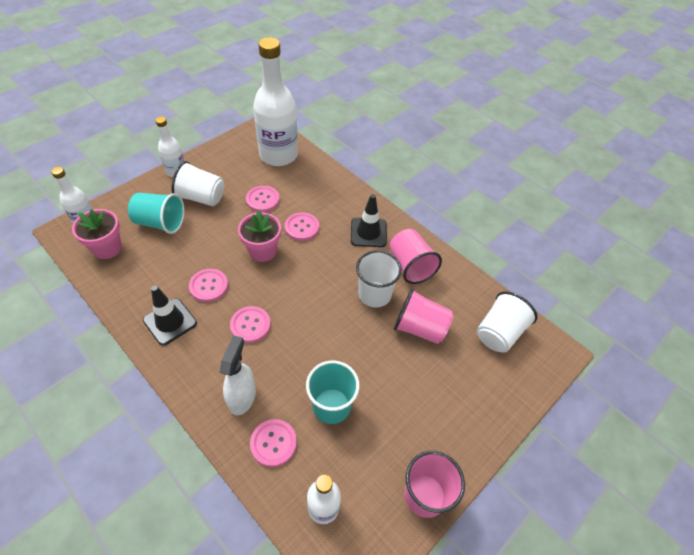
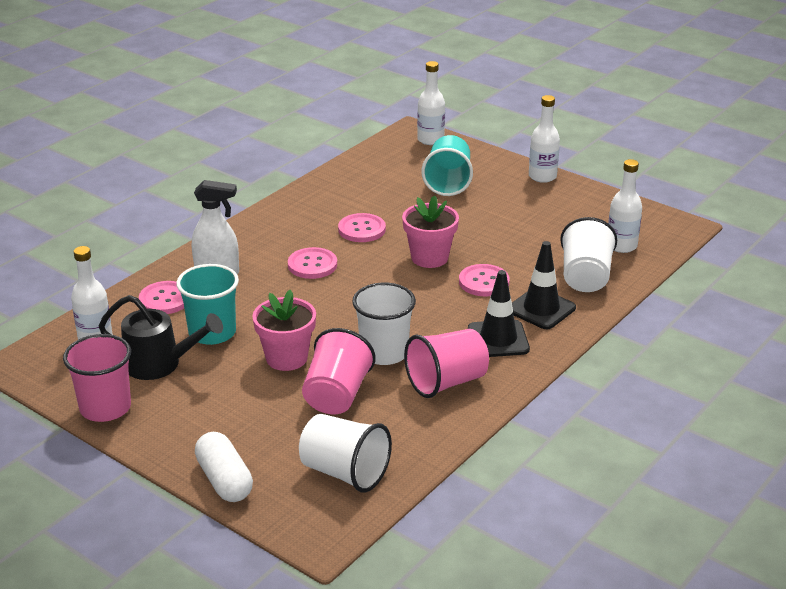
camera: 85 degrees right, 20 degrees down
pink flower pot [72,209,122,259] -> pink flower pot moved to [252,290,316,371]
black traffic cone [143,286,197,346] -> black traffic cone moved to [512,241,576,329]
white cup [172,161,224,206] -> white cup moved to [560,217,617,292]
pink button [246,186,280,212] -> none
white bottle [253,37,298,166] -> white bottle [608,159,642,253], size x0.51
none -> black watering can [99,295,223,380]
none -> white capsule [195,432,253,502]

